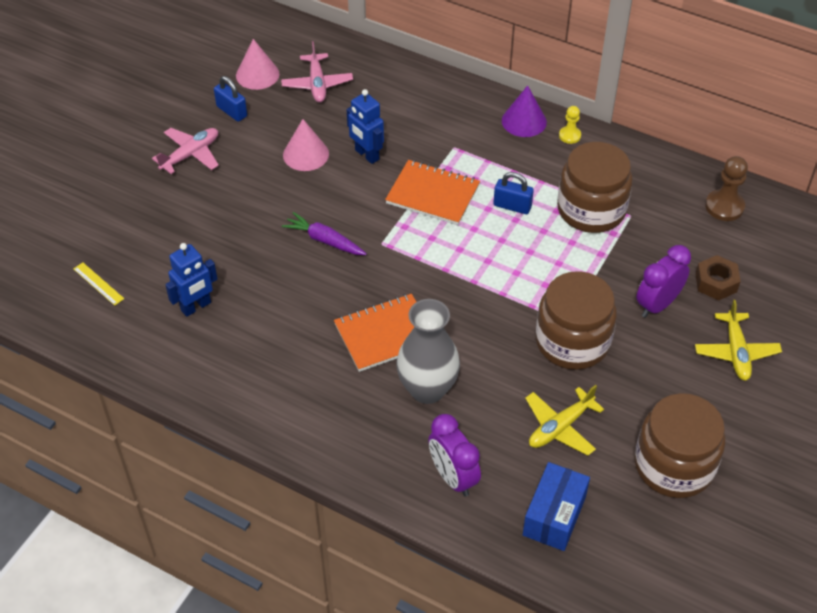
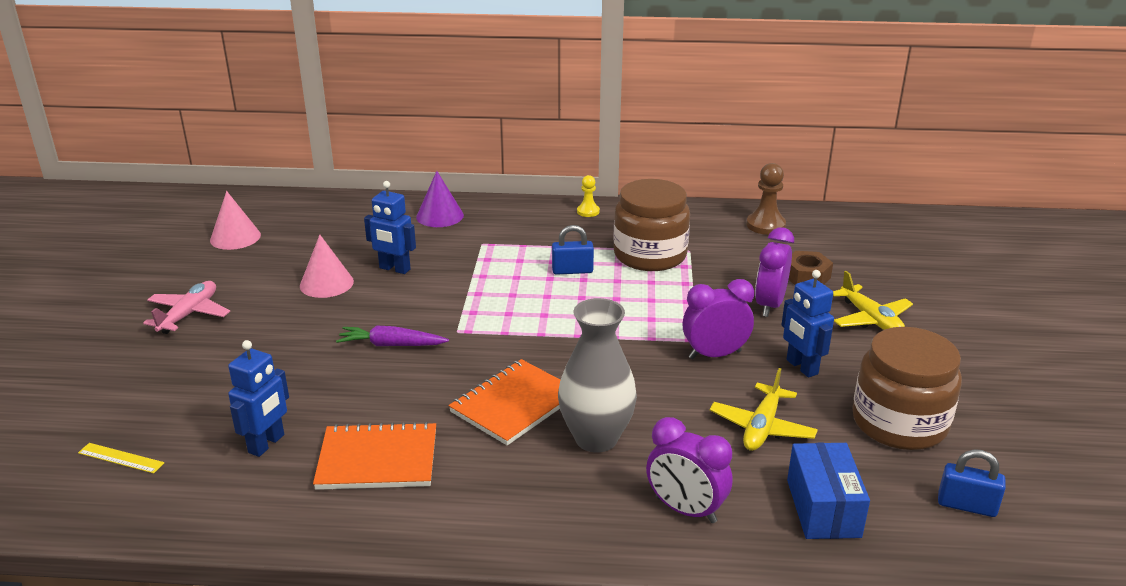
camera: 25 degrees left, 20 degrees down
blue padlock [214,76,247,122] -> blue padlock moved to [938,449,1006,517]
pink plane [281,41,353,103] -> none
orange notebook [385,160,480,225] -> orange notebook moved to [313,421,436,490]
purple cone [502,85,547,137] -> purple cone moved to [416,171,464,227]
brown jar [535,271,617,370] -> purple clock [683,279,754,359]
none -> blue robot [782,270,834,378]

